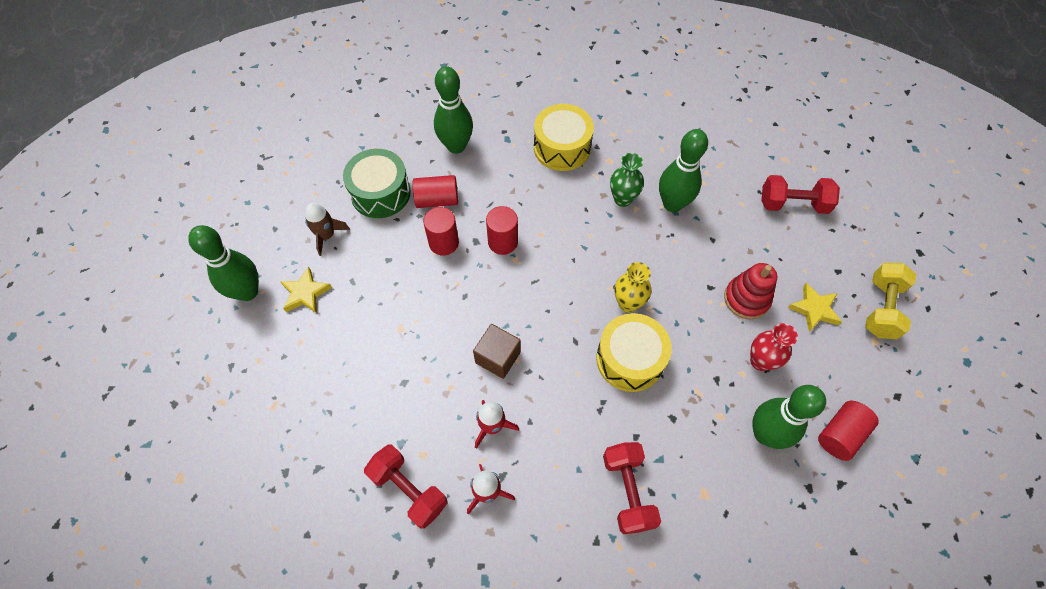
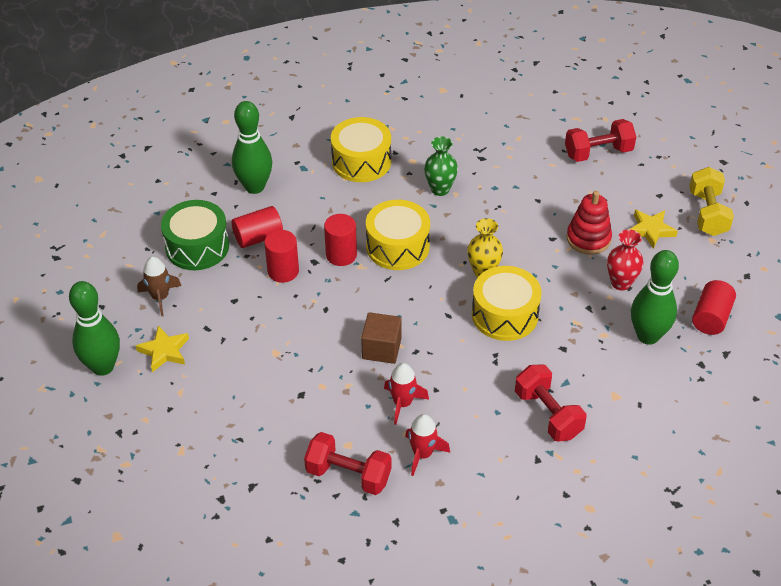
camera: 20 degrees left, 15 degrees down
green bowling pin [659,129,708,212] -> none
none -> yellow drum [366,200,430,270]

